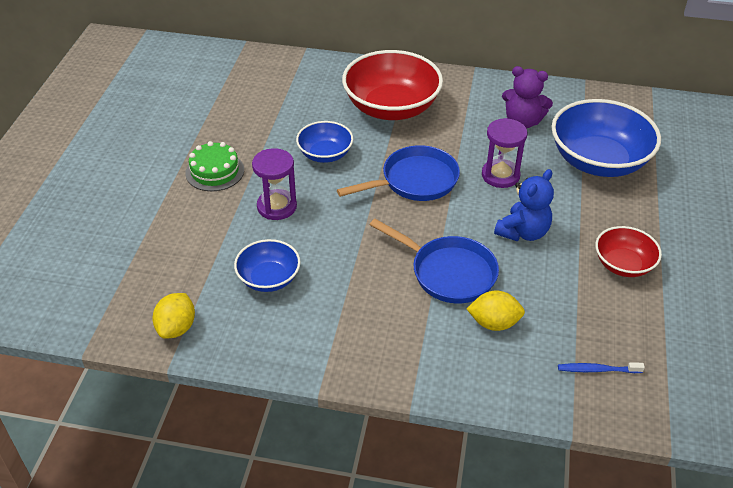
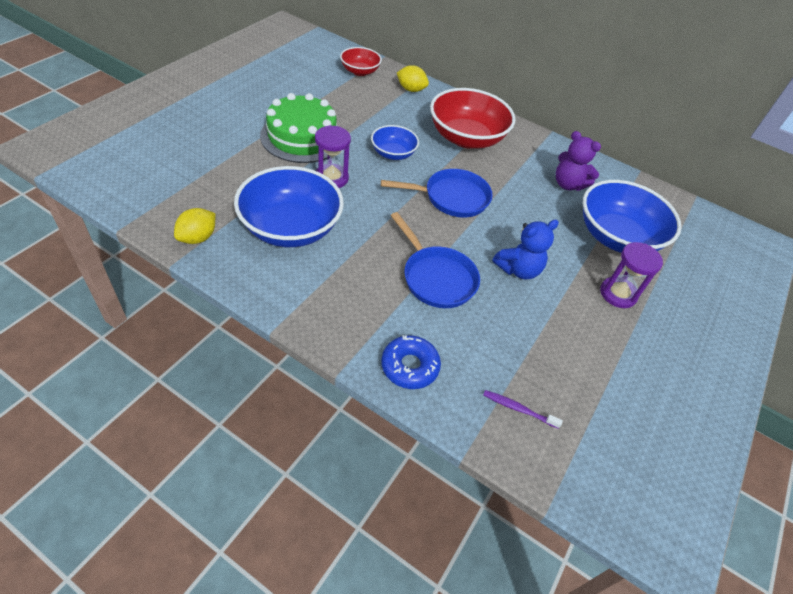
camera: 15 degrees right, 5 degrees up
green cake [185,141,244,191] -> green cake [260,93,338,163], size x1.71
blue bowl [234,239,300,292] -> blue bowl [234,166,344,247], size x1.85
yellow lemon [467,290,525,331] -> yellow lemon moved to [397,65,429,92]
purple hourglass [482,118,527,188] -> purple hourglass moved to [600,242,663,308]
blue toothbrush [558,362,645,373] -> purple toothbrush [483,390,563,429]
red bowl [595,226,662,277] -> red bowl moved to [340,47,382,76]
none -> blue donut [381,335,441,389]

